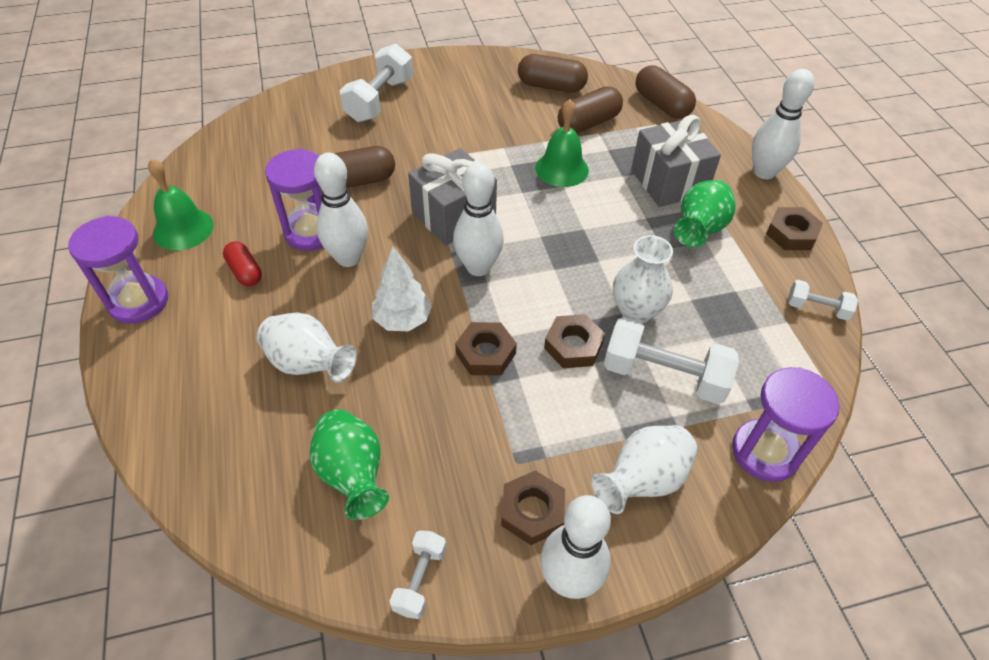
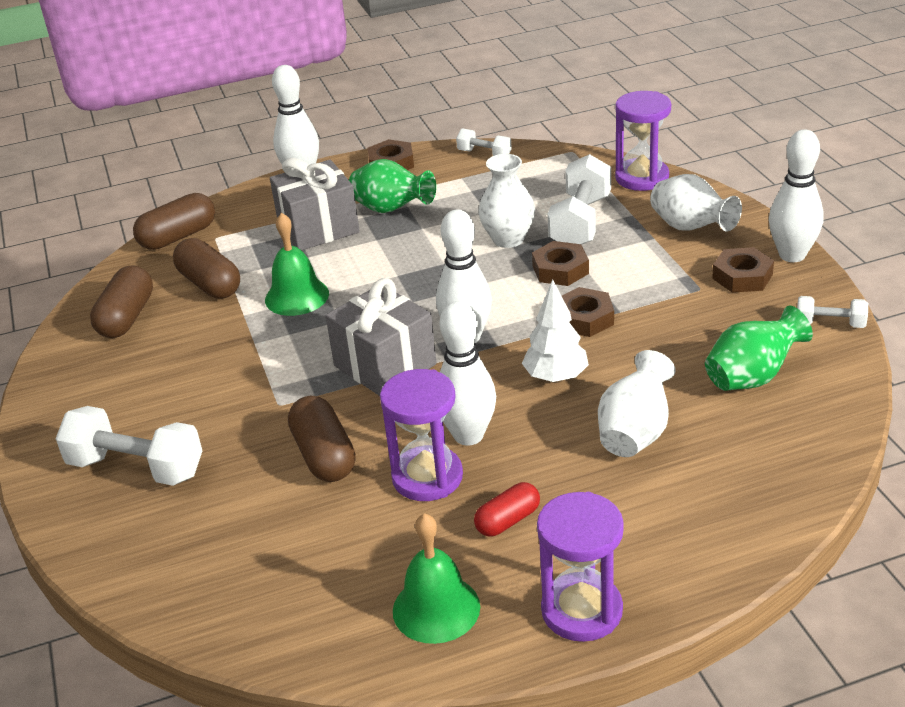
camera: 90 degrees left, 15 degrees down
white dumbbell [788,280,858,320] -> white dumbbell turned 75 degrees counterclockwise [456,128,512,156]

